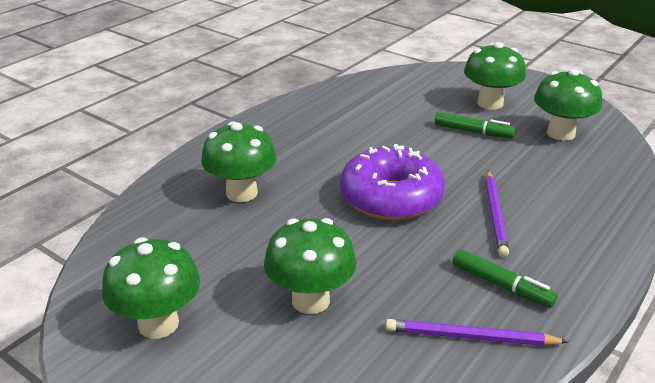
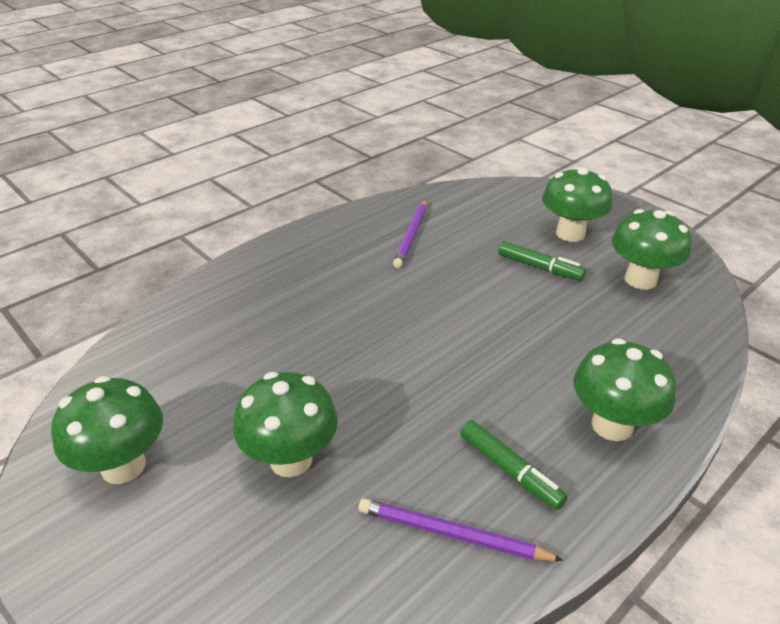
camera: 10 degrees right, 5 degrees up
green mushroom [201,122,277,202] -> green mushroom moved to [573,338,676,441]
purple donut [340,144,445,221] -> none
purple pencil [485,170,509,257] -> purple pencil moved to [393,200,427,268]

